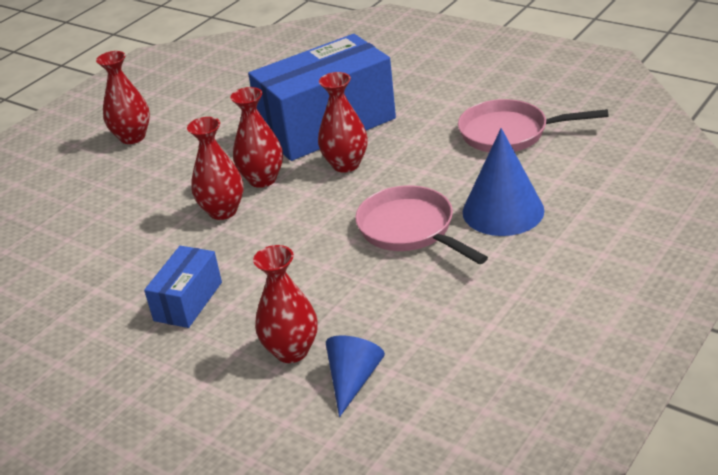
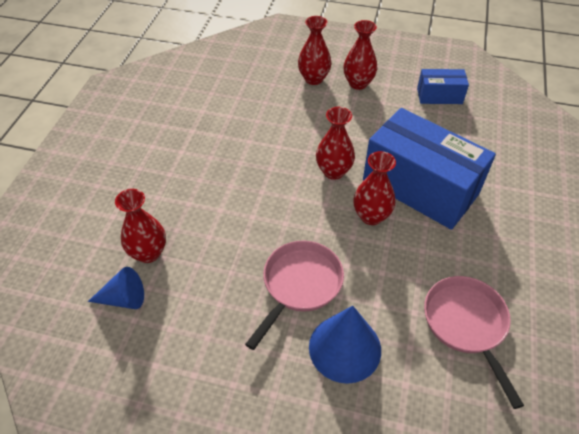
camera: 65 degrees right, 15 degrees up
blue box [144,246,222,328] -> blue box moved to [417,69,469,104]
red vase [187,117,244,220] -> red vase moved to [298,16,331,85]

